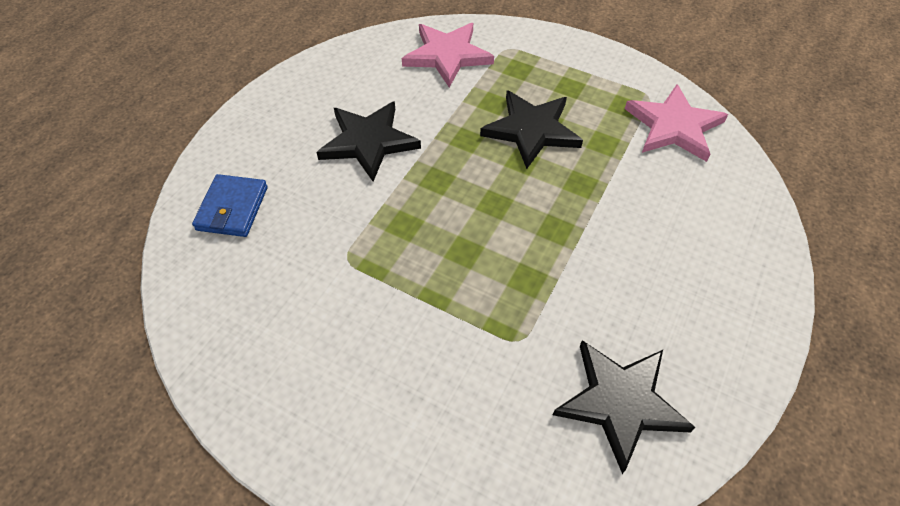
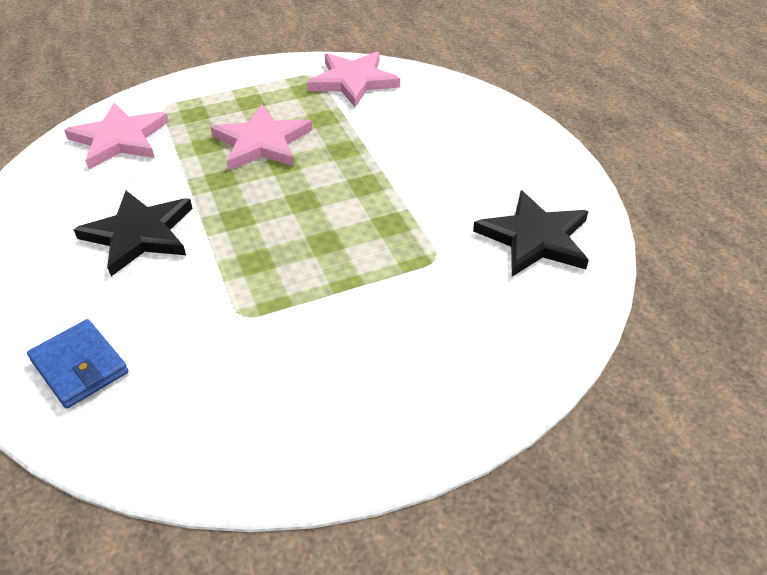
camera: 50 degrees left, 10 degrees down
black star [480,90,583,169] -> pink star [211,104,312,170]

